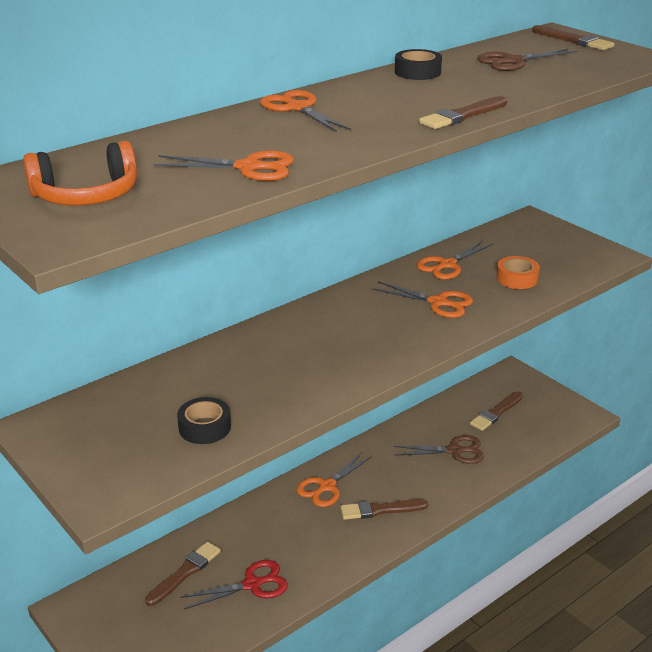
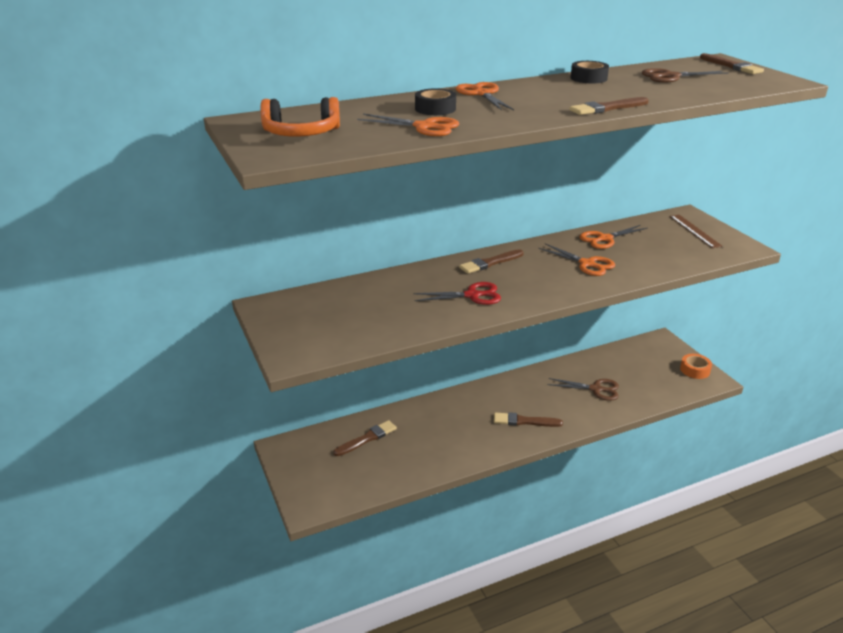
camera: 15 degrees right, 0 degrees up
black tape [177,397,231,444] -> black tape moved to [415,88,456,115]
red scissors [180,560,288,609] -> red scissors moved to [413,282,501,305]
orange scissors [296,453,372,507] -> none
brown brush [470,391,523,431] -> brown brush moved to [459,249,524,274]
orange tape [496,256,540,289] -> orange tape moved to [680,354,712,379]
none -> brown ruler [669,215,723,248]

